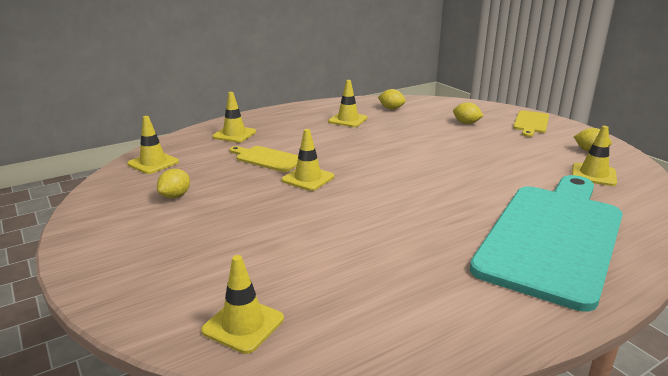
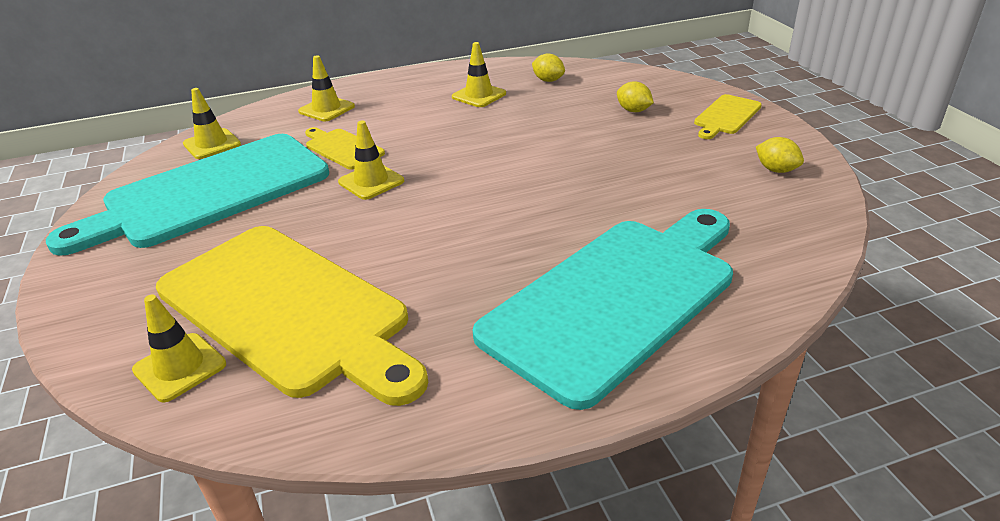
camera: 15 degrees right, 10 degrees up
yellow lemon [157,169,190,199] -> turquoise cutting board [46,134,329,256]
yellow traffic cone [572,126,617,186] -> none
none -> yellow cutting board [156,226,428,406]

